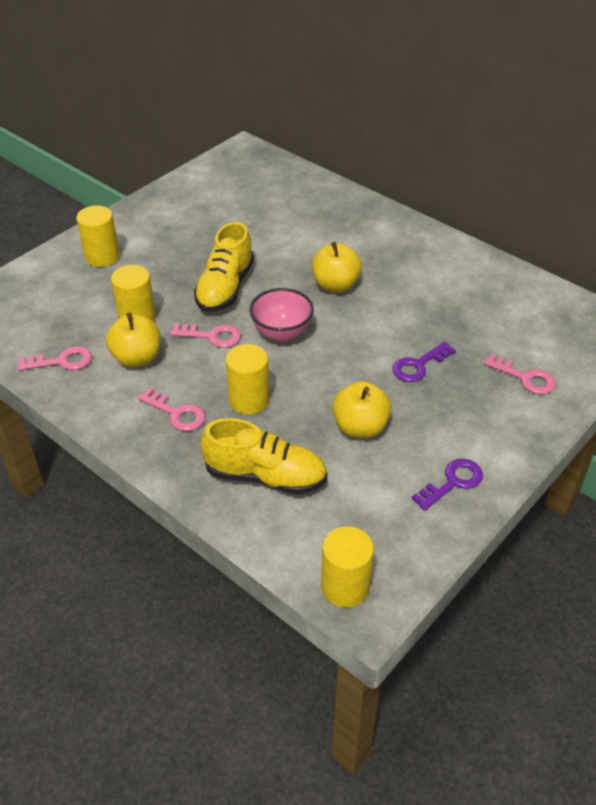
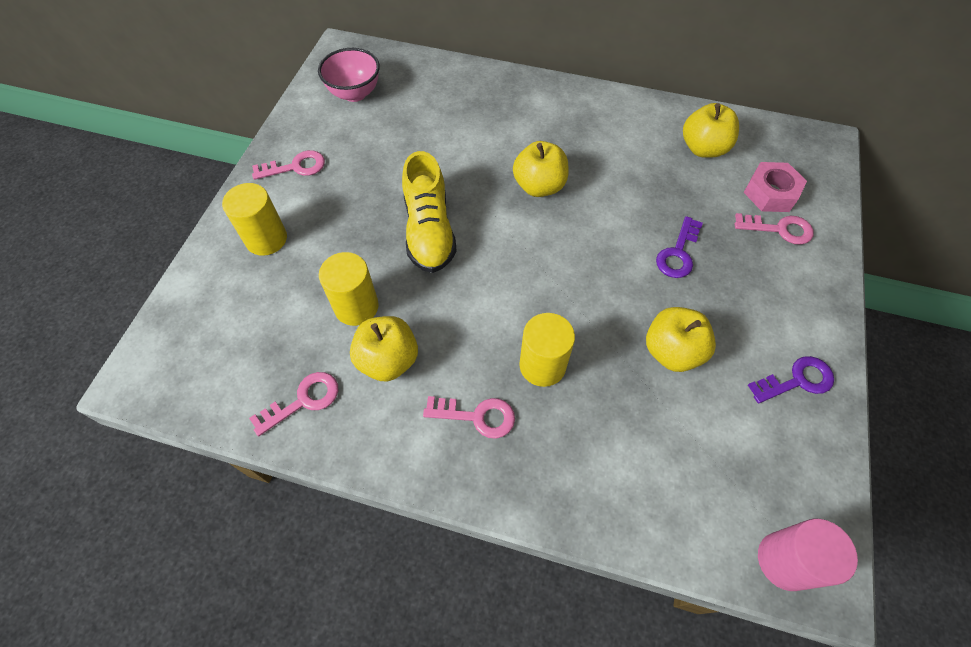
camera: 25 degrees left, 15 degrees up
pink key [170,323,241,348] -> pink key moved to [252,150,325,180]
yellow shoe [201,418,327,495] -> none
pink bowl [249,288,314,342] -> pink bowl moved to [318,48,380,102]
yellow cylinder [321,526,374,607] -> pink cylinder [758,519,858,591]
purple key [411,459,483,511] -> purple key turned 45 degrees clockwise [748,356,834,403]
none -> yellow apple [683,103,739,158]
none -> pink nut [743,162,807,212]

